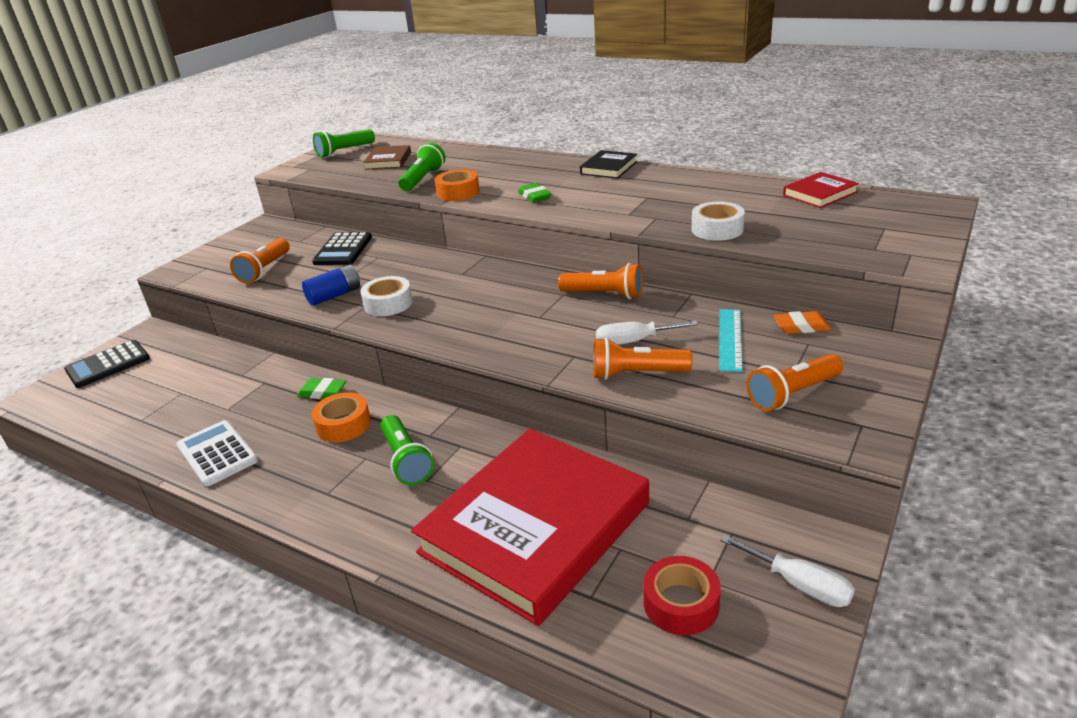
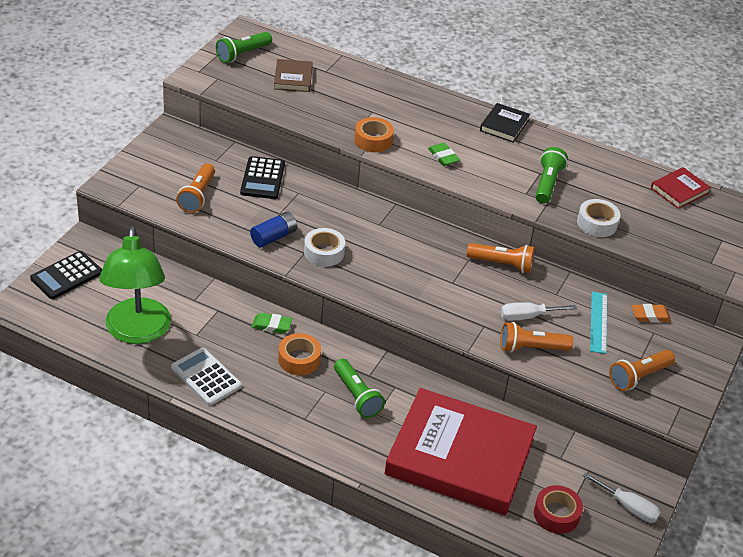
camera: 10 degrees left, 10 degrees up
green flashlight [398,143,445,191] -> green flashlight moved to [535,147,568,204]
red book [411,429,649,626] -> red book turned 75 degrees clockwise [384,388,537,515]
none -> green lamp [99,226,171,344]

